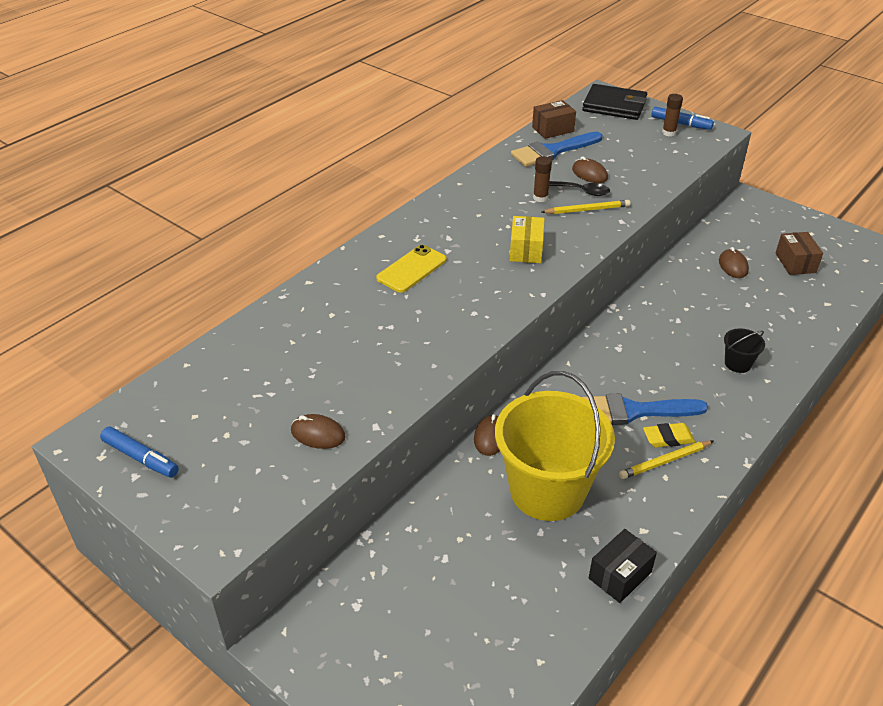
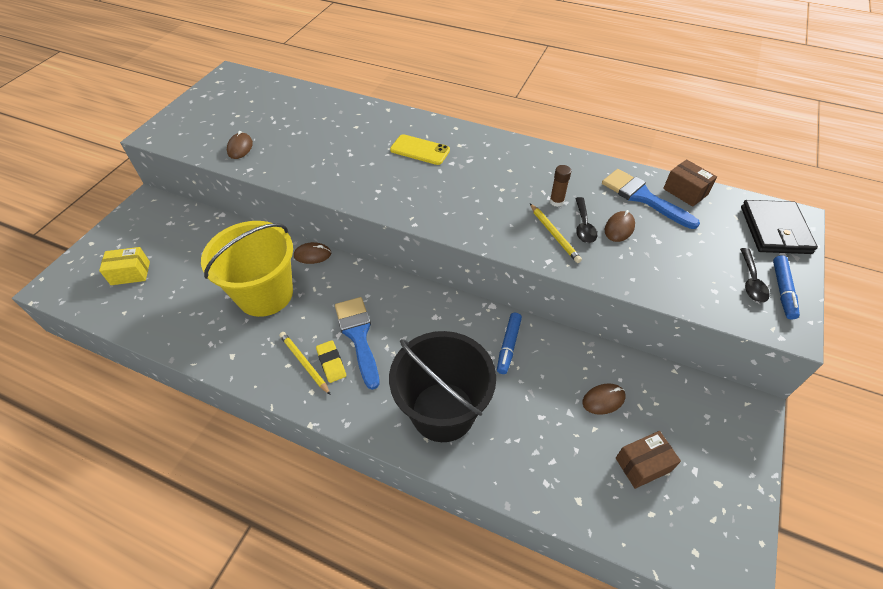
camera: 75 degrees right, 10 degrees up
blue marker [100,426,179,478] -> blue marker moved to [497,313,522,374]
yellow box [510,216,545,263] -> yellow box moved to [99,247,150,285]
black box [589,529,657,603] -> none
brown glue stick [662,94,683,136] -> black spoon [740,248,770,303]
black bucket [724,328,765,373] -> black bucket [389,331,496,442], size x2.49

